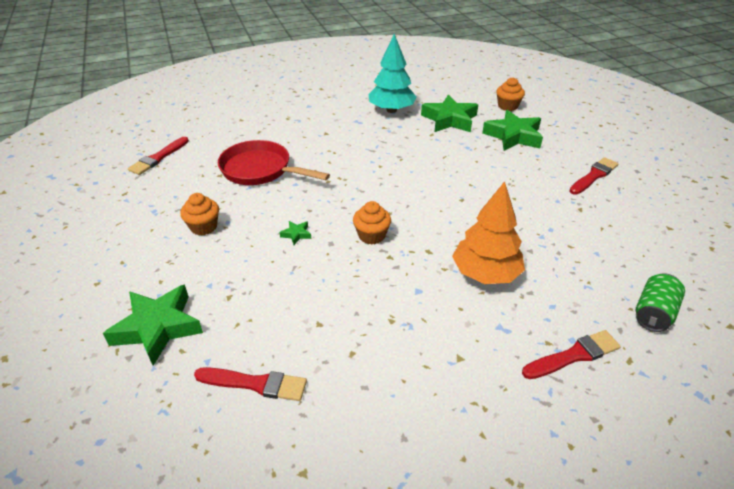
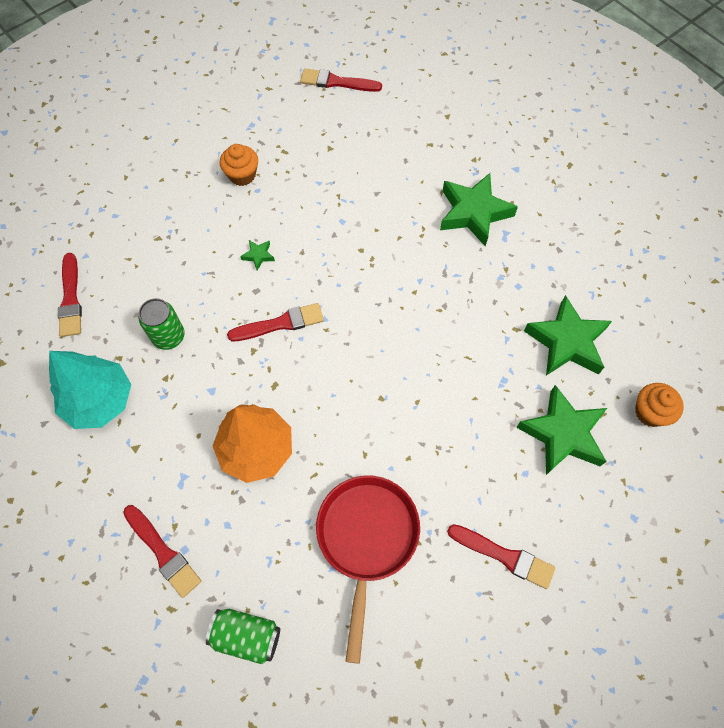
camera: 70 degrees right, 25 degrees up
green star [103,284,203,366] -> green star moved to [440,173,518,247]
red pan [218,140,330,185] -> red pan moved to [316,475,420,664]
orange cupcake [353,201,391,245] -> red brush [227,303,324,341]
turquoise tree [369,34,416,113] -> turquoise tree moved to [49,351,132,429]
none -> green can [138,298,185,350]

